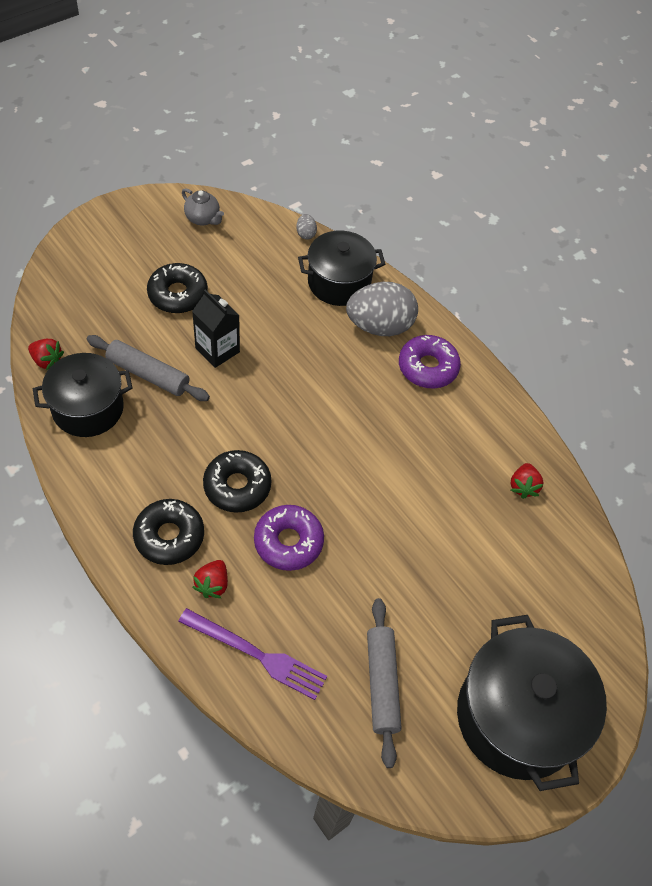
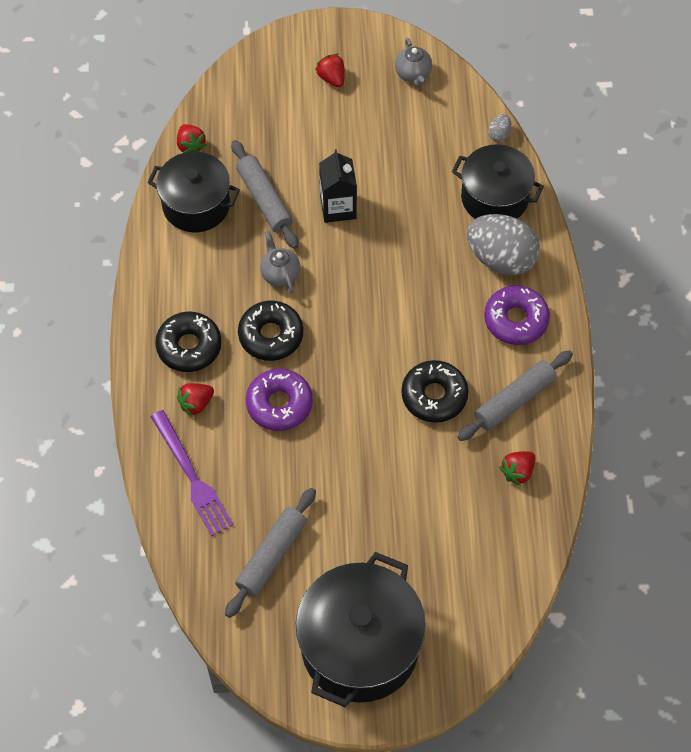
camera: 40 degrees right, 5 degrees up
black donut [147,263,208,313] -> black donut moved to [401,360,469,423]
none -> grey teapot [260,231,300,294]
none -> red strawberry [315,54,345,88]
none -> grey rolling pin [457,350,573,441]

